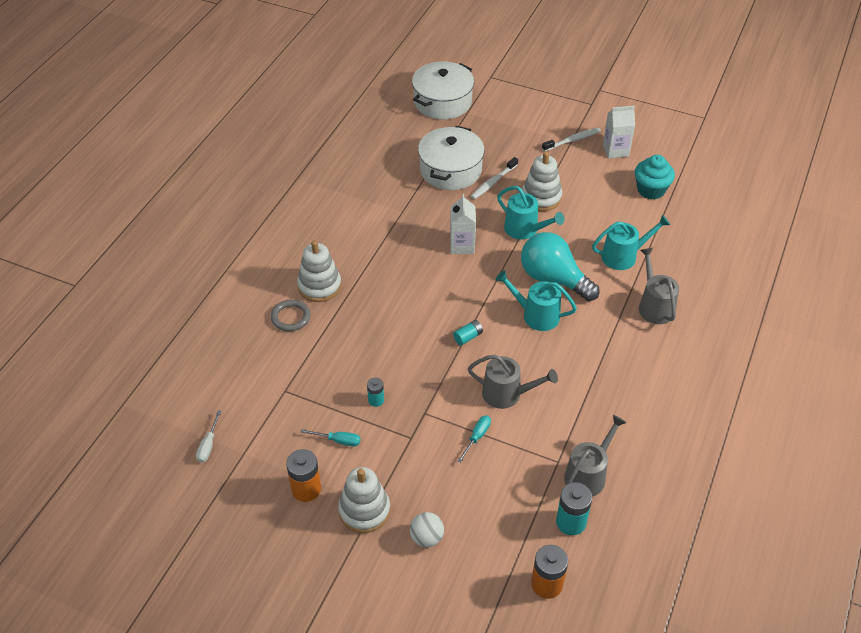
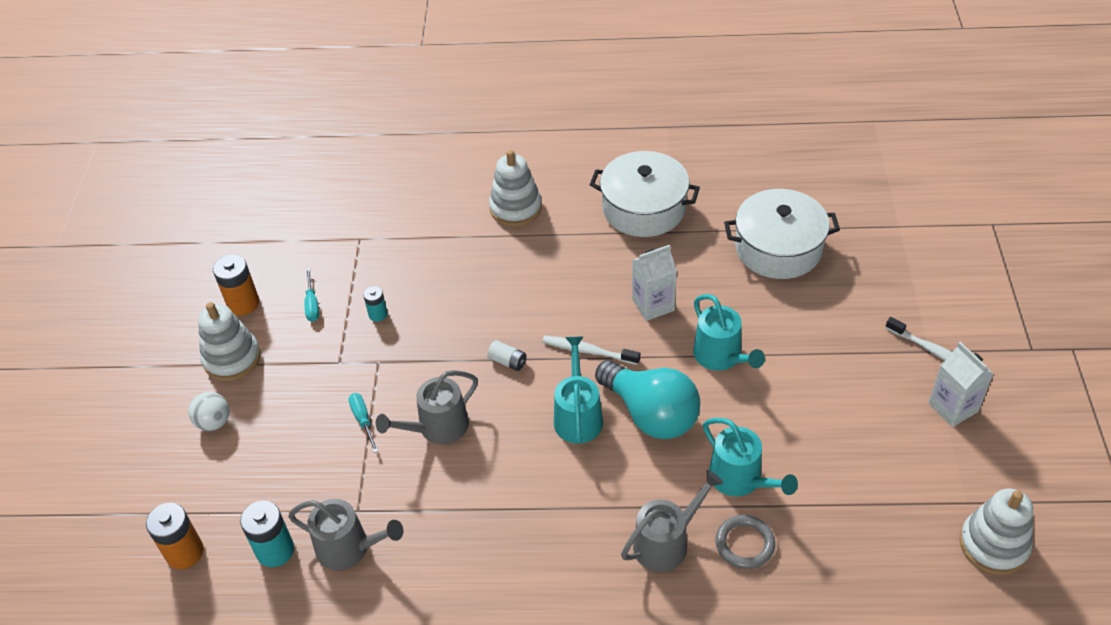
camera: 70 degrees right, 0 degrees up
white screwdriver [196,410,222,463] -> none
grey ring [271,299,311,331] -> grey ring moved to [715,515,775,569]
white pot [412,61,474,119] -> white pot moved to [590,151,700,237]
turquoise battery [453,320,483,345] -> white battery [487,340,526,371]
turquoise screwdriver [457,415,491,463] -> turquoise screwdriver turned 120 degrees counterclockwise [348,393,378,453]
grey watering can [468,354,558,409] -> grey watering can turned 60 degrees clockwise [376,370,478,444]
white toothbrush [471,157,518,199] -> white toothbrush moved to [542,336,640,365]
turquoise watering can [497,186,565,240] -> turquoise watering can turned 45 degrees counterclockwise [693,294,765,371]
turquoise light bulb [521,232,599,301] -> turquoise light bulb turned 120 degrees clockwise [595,360,700,439]
white stacking toy [522,151,562,211] -> white stacking toy moved to [959,489,1033,575]
turquoise cupcake [635,155,675,200] -> none

